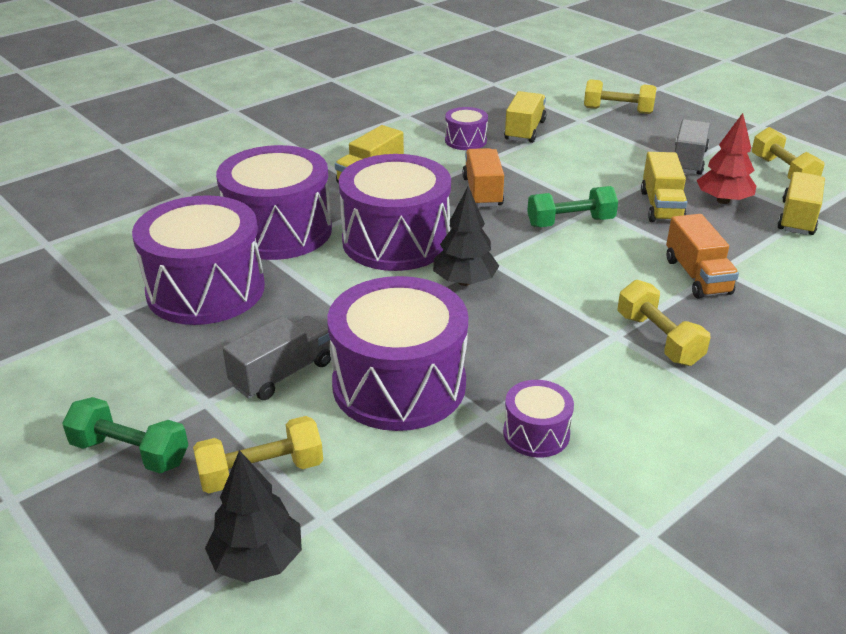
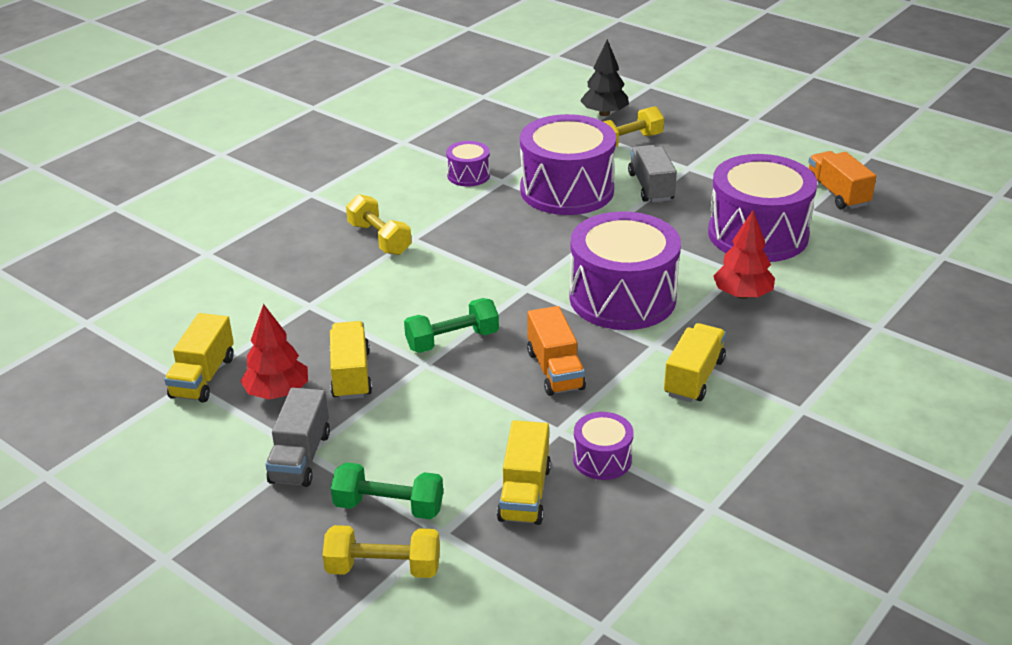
camera: 170 degrees right, 0 degrees up
green dumbbell [62,397,188,473] -> green dumbbell moved to [331,462,443,519]
purple drum [216,145,332,260] -> red tree [713,210,775,299]
grey truck [223,316,331,400] -> grey truck turned 135 degrees clockwise [628,145,677,202]
black tree [433,187,499,286] -> none
orange truck [666,214,739,298] -> orange truck moved to [808,151,876,209]
yellow dumbbell [752,127,824,180] -> none

